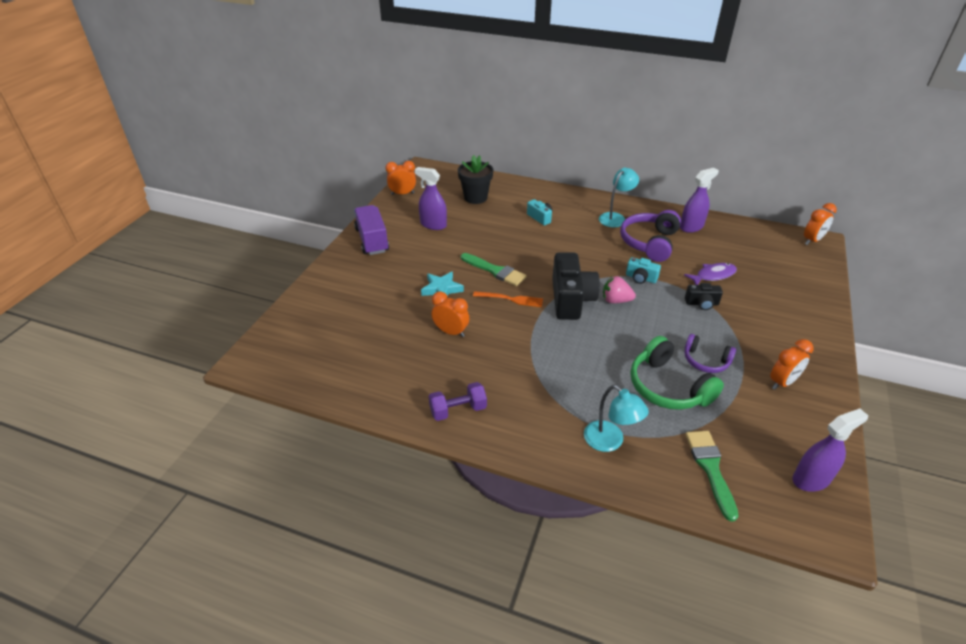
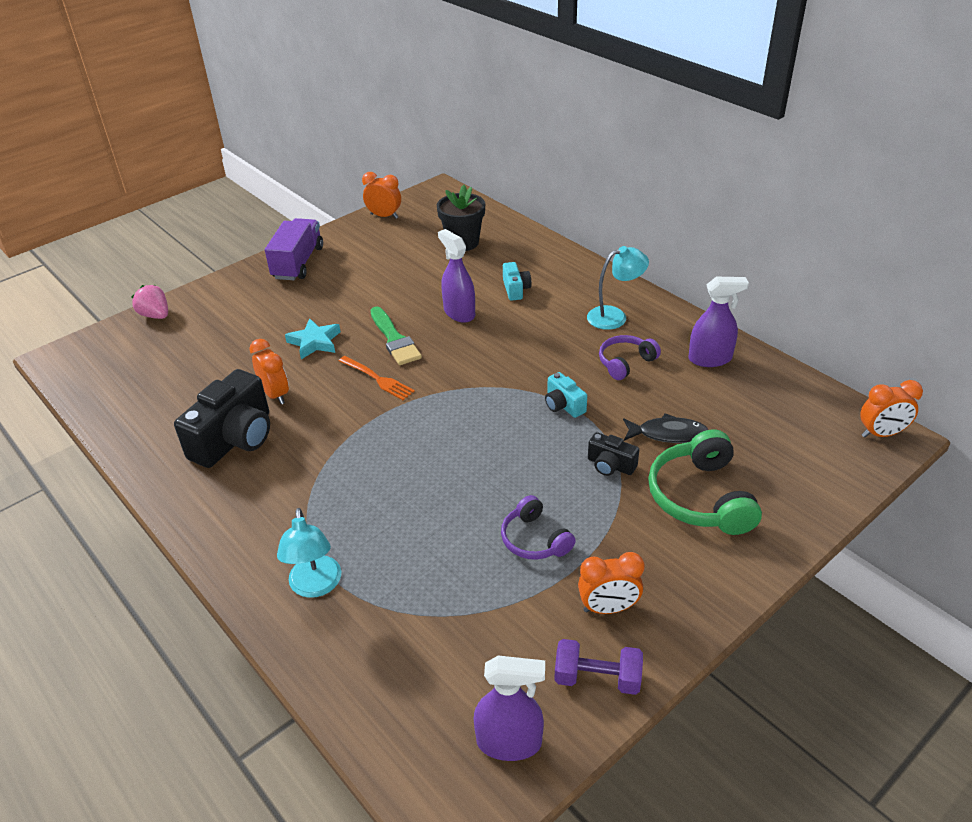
camera: 30 degrees right, 0 degrees up
purple spray bottle [415,167,447,230] -> purple spray bottle moved to [438,229,475,323]
purple dumbbell [429,382,487,421] -> purple dumbbell moved to [554,639,643,695]
black camera [552,252,600,320] -> black camera moved to [174,369,270,468]
pink strawberry [603,276,636,303] -> pink strawberry moved to [131,285,168,319]
purple headphones [620,210,681,262] -> purple headphones [599,335,661,380], size x0.60
green headphones [630,336,724,410] -> green headphones moved to [648,430,762,535]
purple fish [684,263,737,285] -> black fish [623,413,708,443]
green brush [685,431,739,521] -> none

